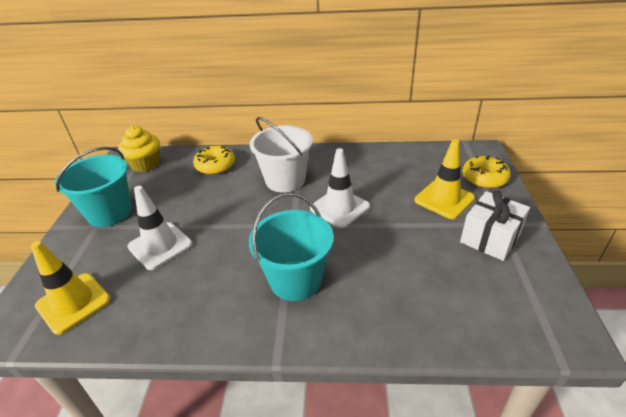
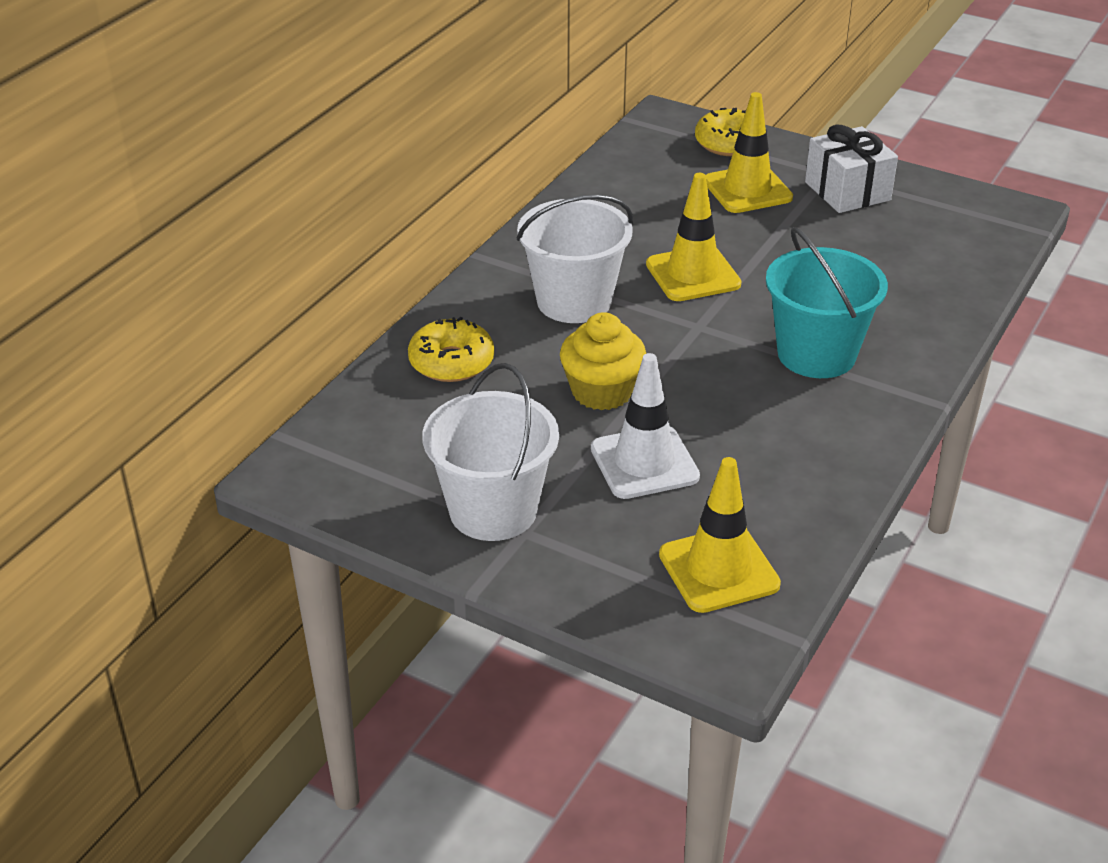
camera: 65 degrees left, 0 degrees up
turquoise bucket [55,147,132,227] -> white bucket [422,363,559,541]
yellow cupcake [118,126,160,172] -> yellow cupcake moved to [560,312,646,410]
white traffic cone [310,148,370,228] -> yellow traffic cone [646,173,742,301]

